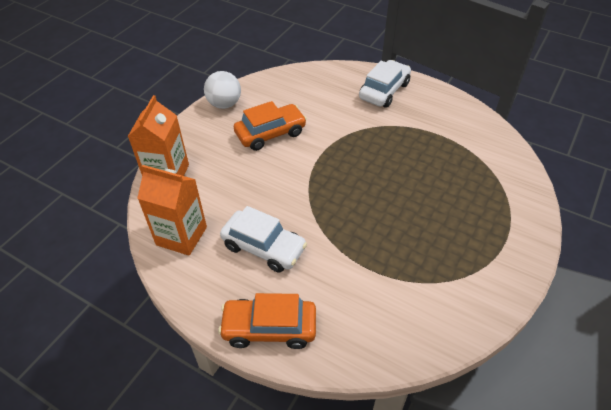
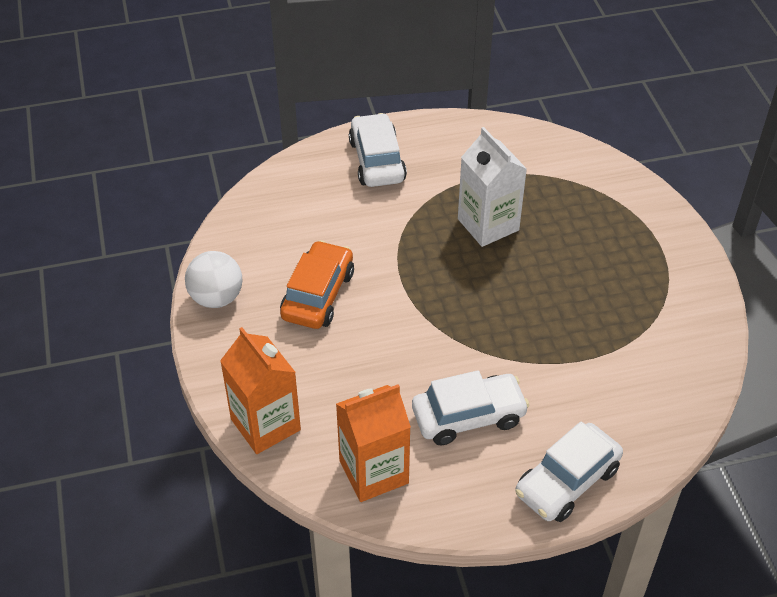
camera: 45 degrees left, 0 degrees up
orange car [218,293,316,349] -> white car [515,421,623,522]
none -> white carton [458,127,527,247]

